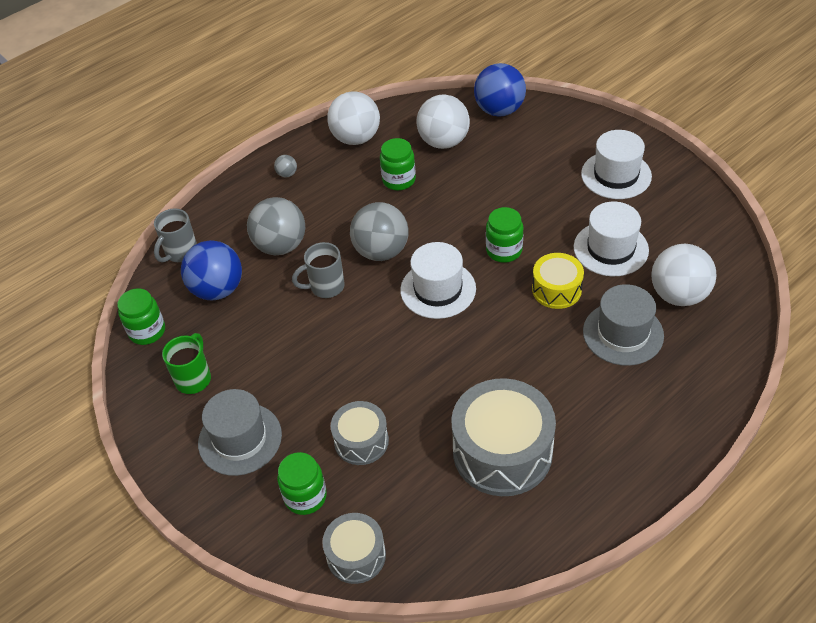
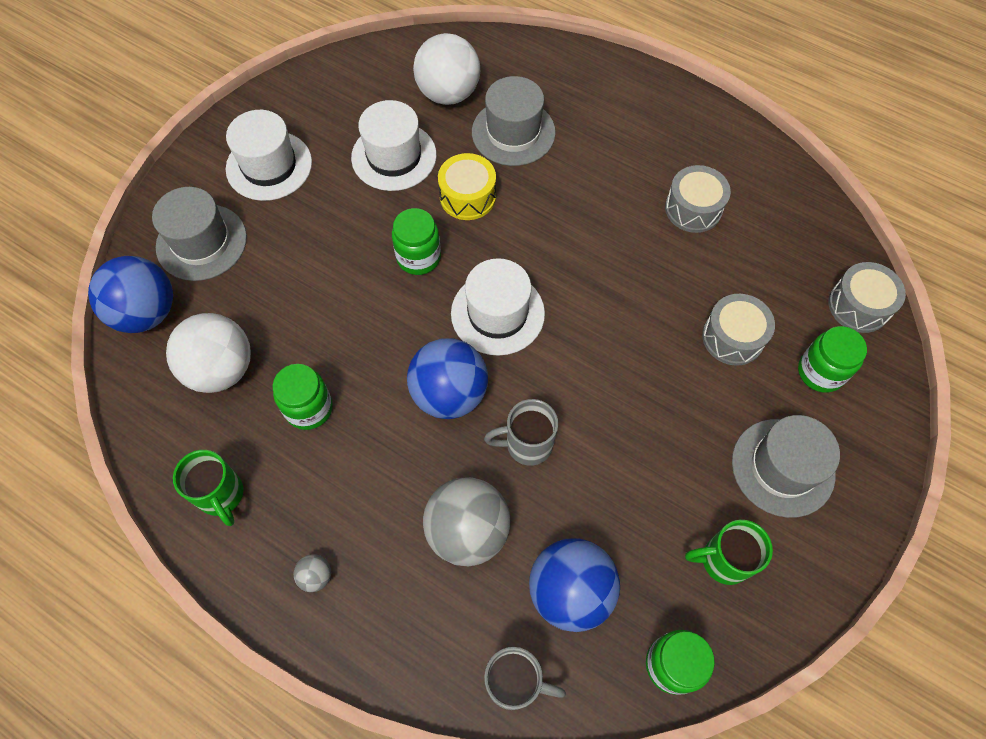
camera: 110 degrees left, 15 degrees up
grey mug [292,242,345,298] -> grey mug turned 120 degrees clockwise [484,399,558,466]
white ball [327,91,380,145] -> green mug [173,450,243,526]
grey ball [350,202,409,261] -> blue ball [407,338,488,419]
grey drum [451,378,556,496] -> grey drum [665,165,731,233], size x0.56
none -> grey hat [152,187,247,281]

